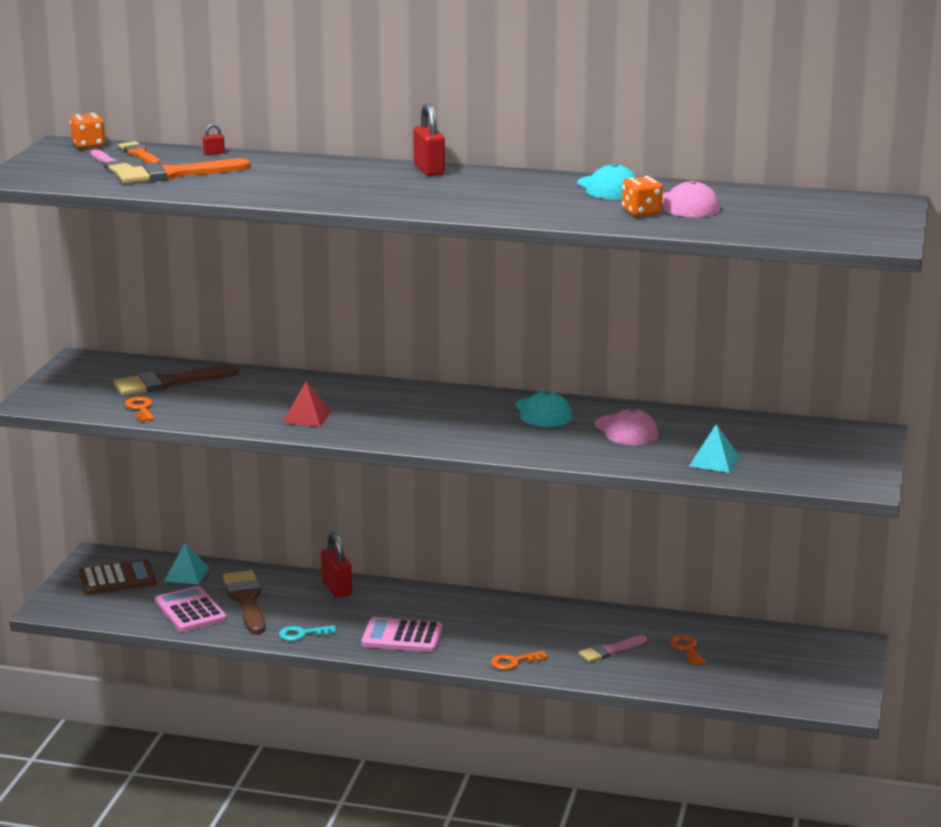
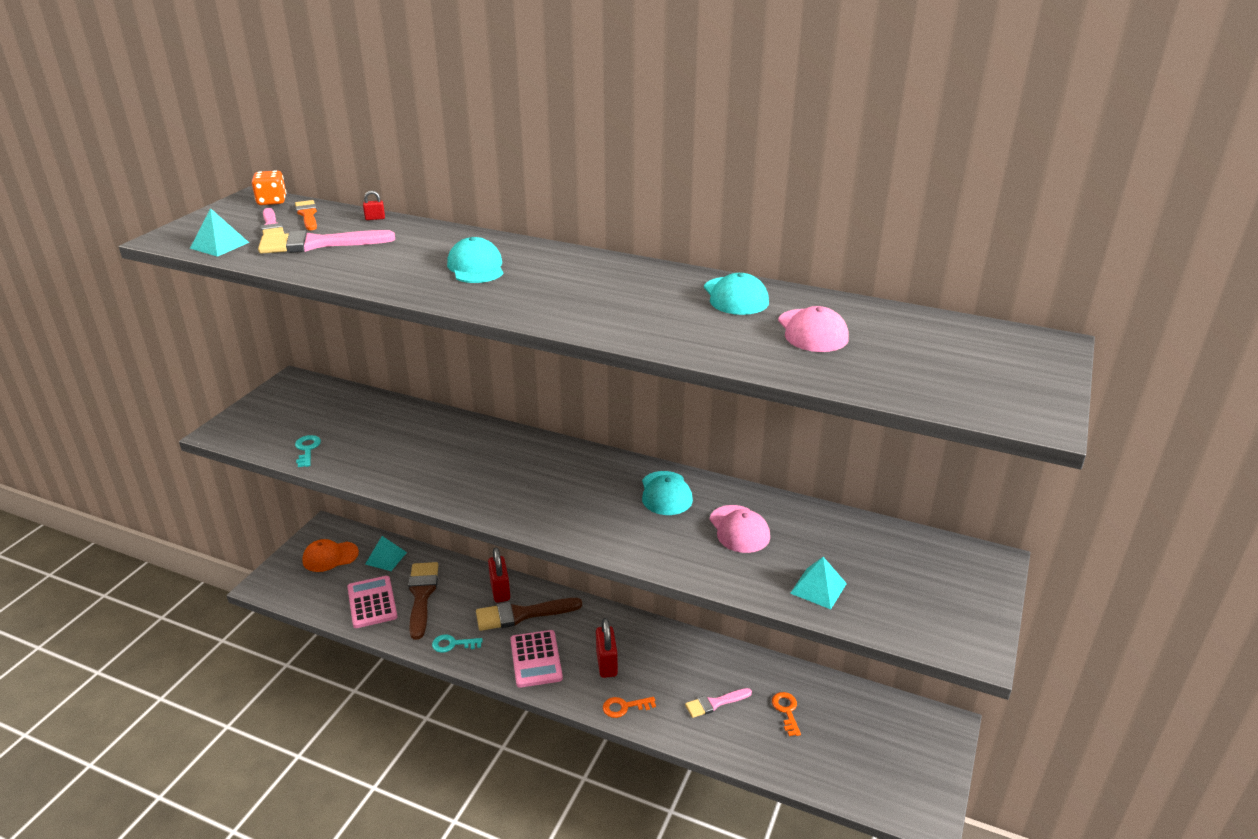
camera: 10 degrees right, 10 degrees up
brown calculator [79,559,156,595] -> orange cap [302,539,359,572]
brown brush [113,364,239,395] -> brown brush moved to [476,598,582,631]
orange brush [116,158,251,183] -> pink brush [258,230,395,254]
orange key [125,397,154,422] -> turquoise key [295,435,321,467]
red pyramid [282,382,332,427] -> none
pink calculator [361,617,443,652] -> pink calculator turned 120 degrees counterclockwise [510,630,563,688]
red padlock [413,103,445,176] -> red padlock moved to [596,618,618,678]
orange dice [622,176,663,216] -> none
none -> turquoise pyramid [190,208,249,257]
none -> turquoise cap [447,237,503,283]

